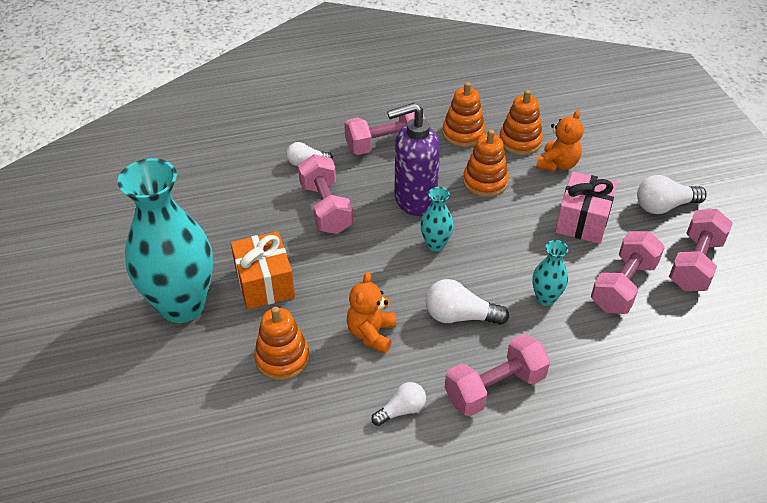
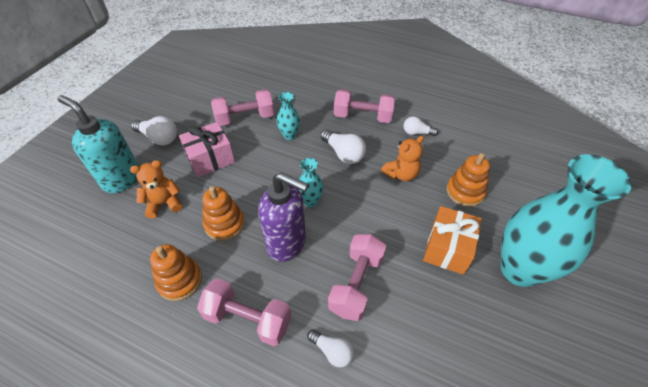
camera: 140 degrees left, 5 degrees up
orange stacking toy [499,90,543,155] -> none
pink dumbbell [669,209,733,291] -> none
none -> turquoise soap dispenser [58,95,140,193]

